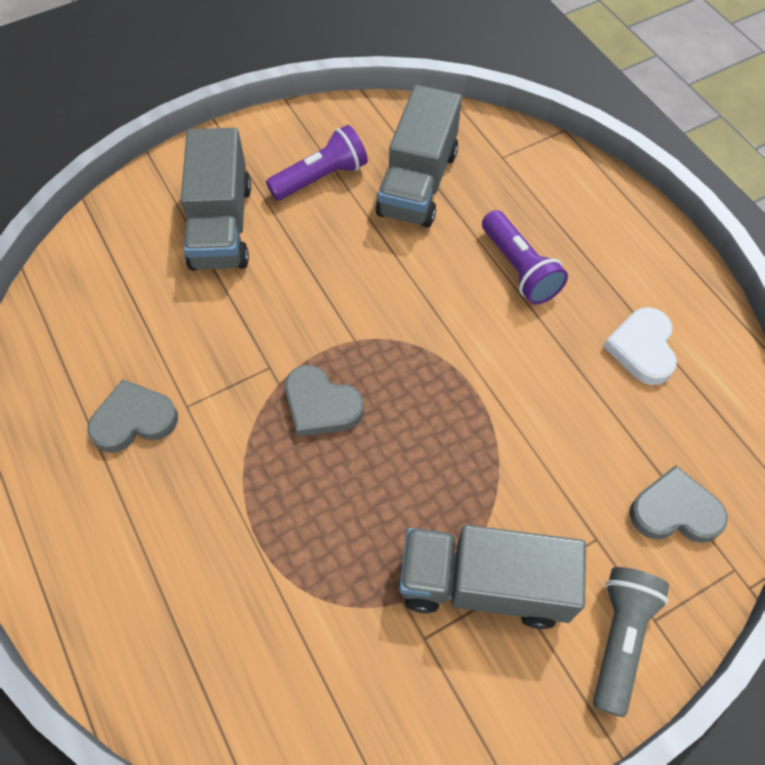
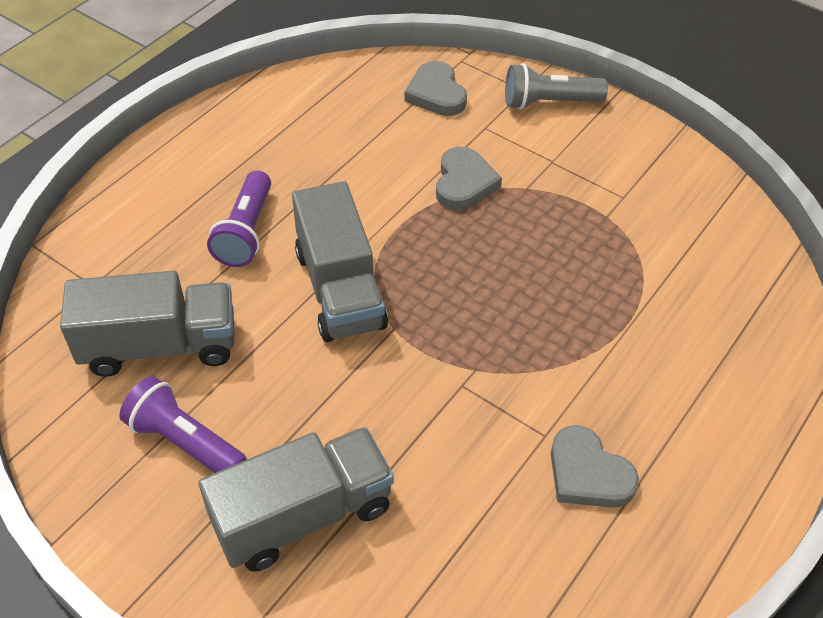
camera: 115 degrees left, 10 degrees down
grey heart [285,365,364,437] -> grey heart moved to [436,147,502,210]
grey truck [399,525,586,629] -> grey truck moved to [292,181,388,342]
purple flashlight [482,210,568,304] -> purple flashlight turned 150 degrees clockwise [207,170,271,267]
white heart [603,307,677,385] -> none

